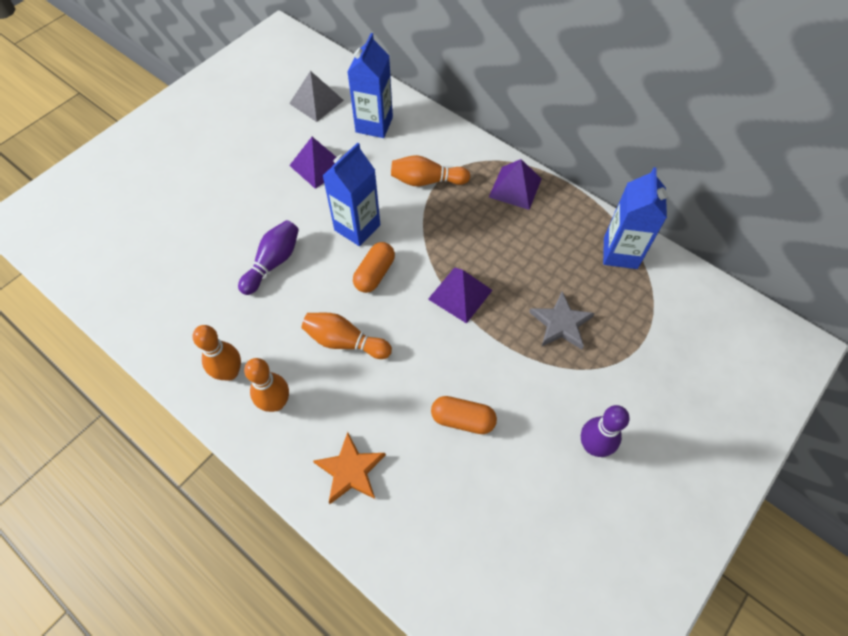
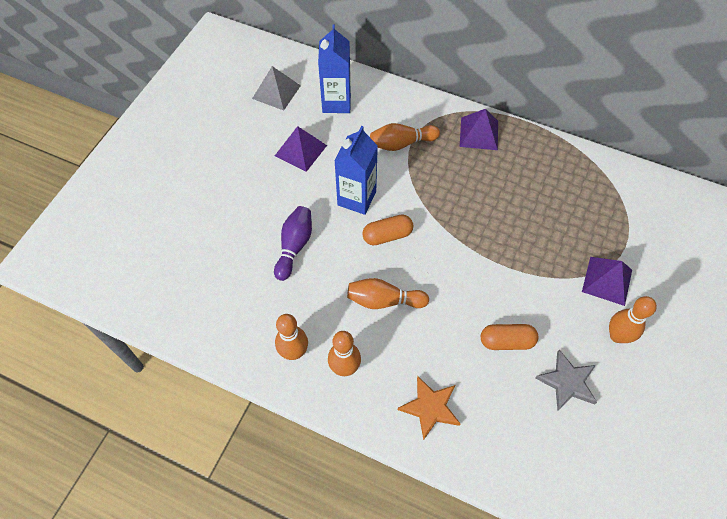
camera: 15 degrees left, 0 degrees up
orange capsule [353,242,395,293] -> orange capsule turned 60 degrees clockwise [362,214,413,246]
purple pyramid [428,267,493,324] -> purple pyramid moved to [582,257,632,306]
grey star [529,292,595,350] -> grey star moved to [535,350,597,411]
purple bowling pin [581,405,630,457] -> orange bowling pin [609,296,657,343]
blue carton [603,167,667,269] -> none

